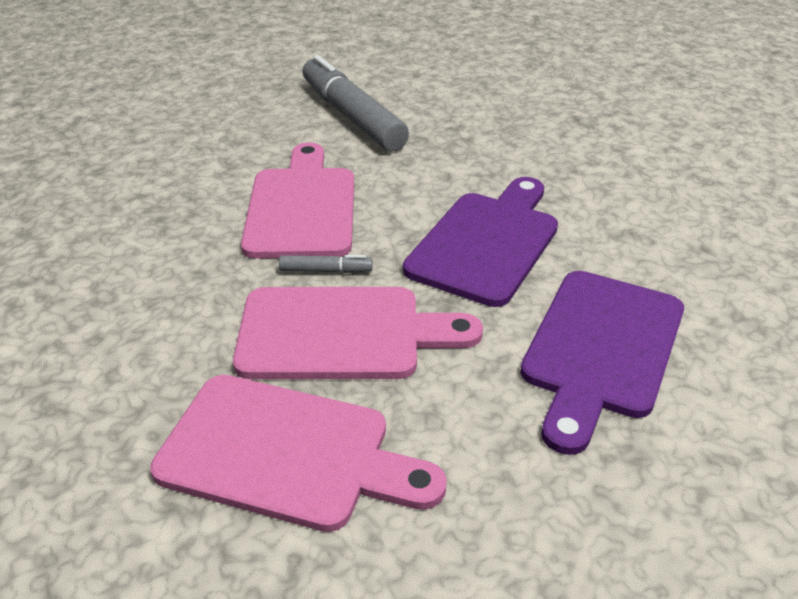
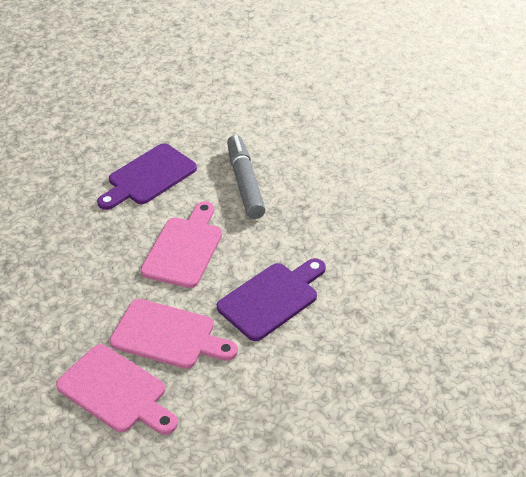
camera: 20 degrees right, 5 degrees up
grey marker [279,255,373,273] -> none
purple cutting board [520,271,684,455] -> purple cutting board moved to [97,143,197,210]

